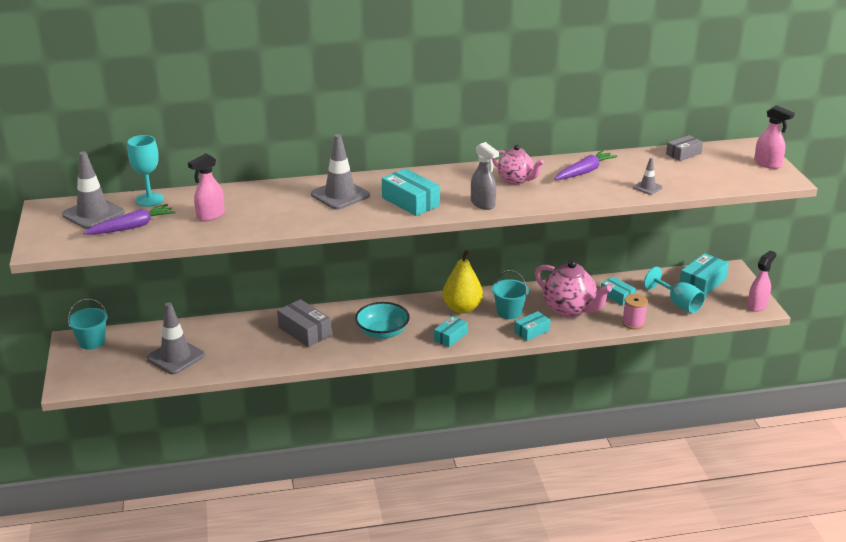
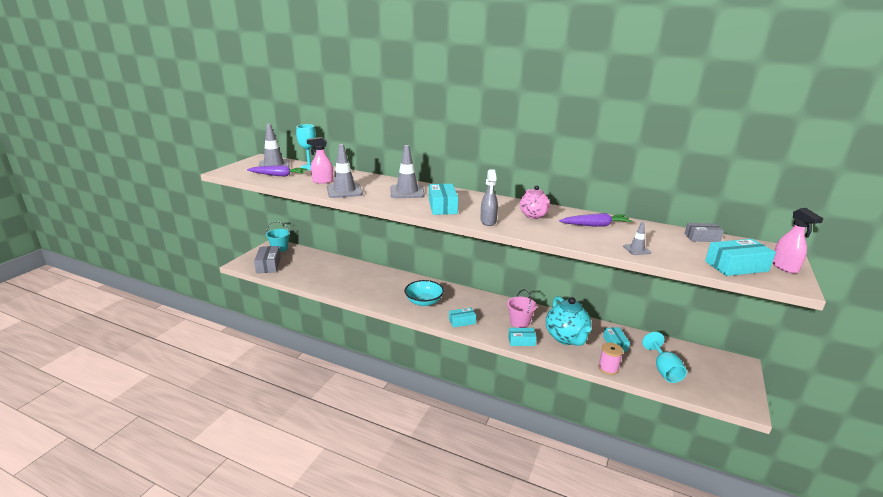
camera: 35 degrees right, 5 degrees down
grey traffic cone [146,302,205,375] -> grey traffic cone moved to [327,144,363,198]
grey box [277,299,332,347] -> grey box moved to [254,246,281,273]
yellow pear [442,250,483,313] -> none
turquoise bucket [492,270,529,319] -> pink bucket [507,289,537,328]
pink teapot [535,260,612,317] -> turquoise teapot [546,296,591,346]
turquoise box [680,253,729,296] -> turquoise box moved to [705,239,776,276]
pink spray bottle [747,250,776,312] -> none

